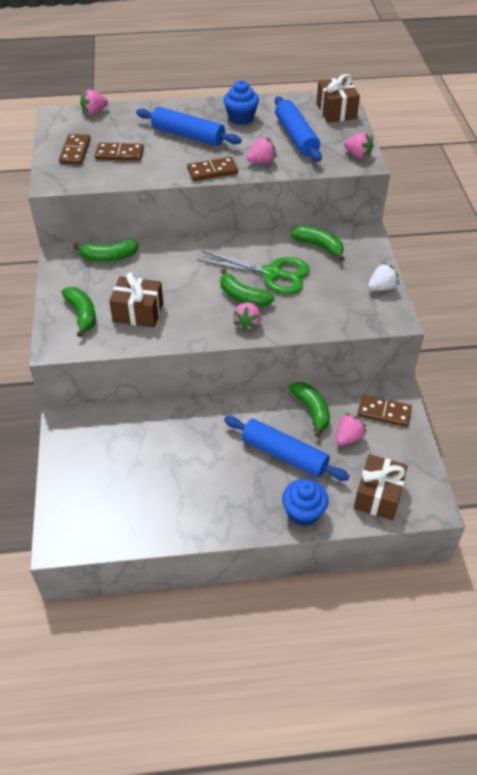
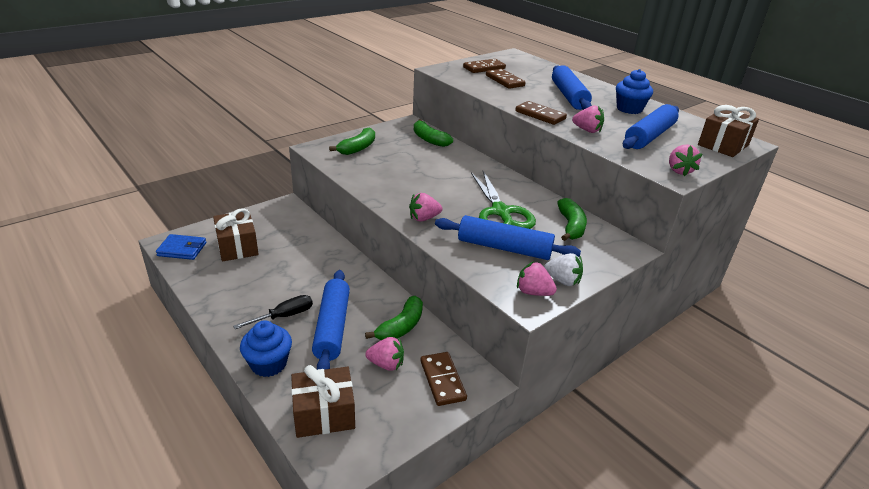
camera: 55 degrees right, 15 degrees down
pink strawberry [80,90,108,115] -> pink strawberry moved to [517,261,557,296]
brown gift [109,272,163,328] -> brown gift moved to [213,208,259,261]
green banana [220,269,275,307] -> none
none -> blue wallet [156,234,206,260]
none -> black screwdriver [233,295,313,329]
none -> blue rolling pin [435,215,581,260]

